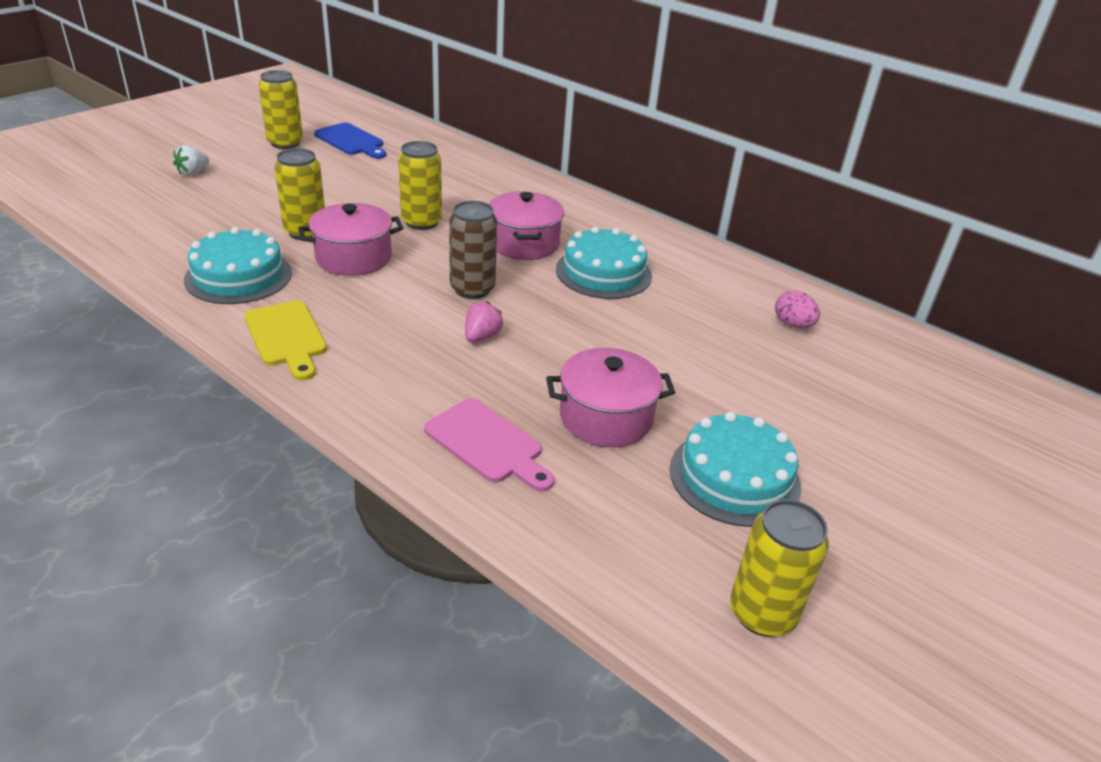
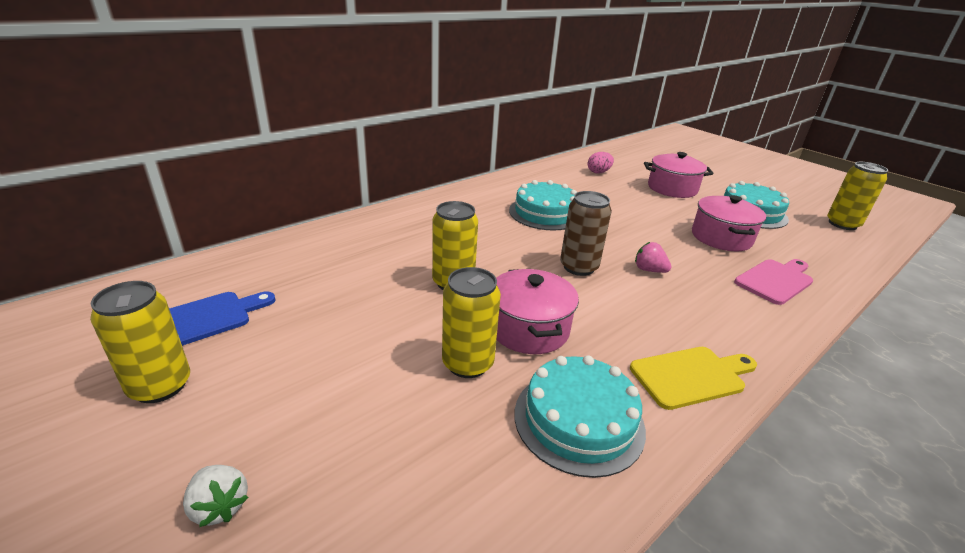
camera: 80 degrees left, 5 degrees down
pink pot [489,191,564,260] -> pink pot moved to [644,152,714,198]

